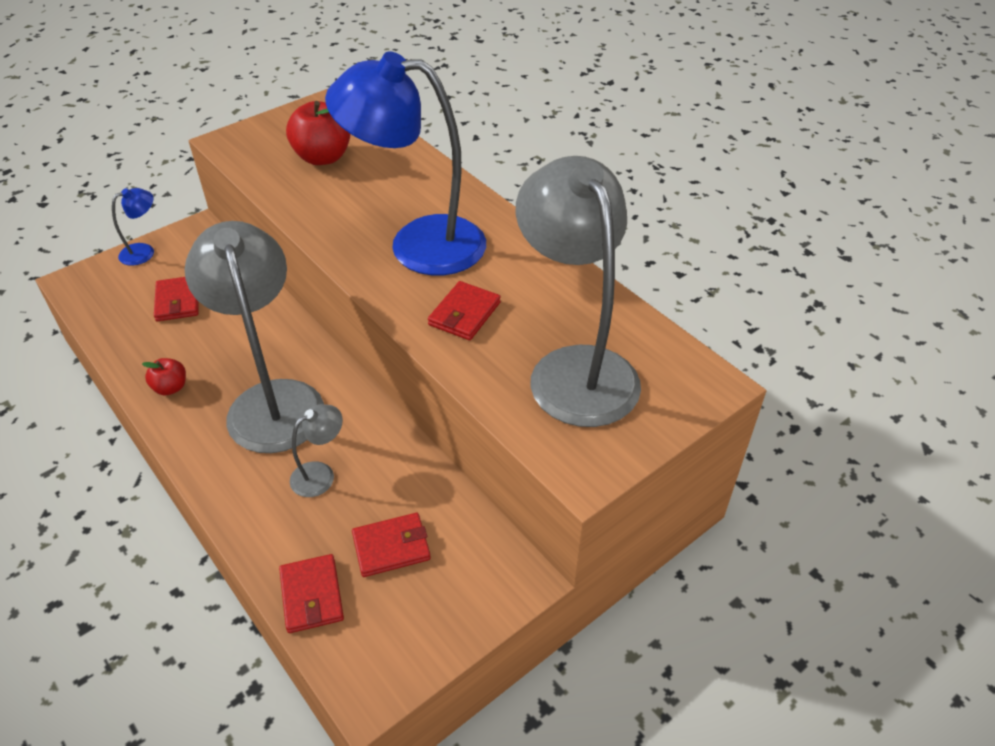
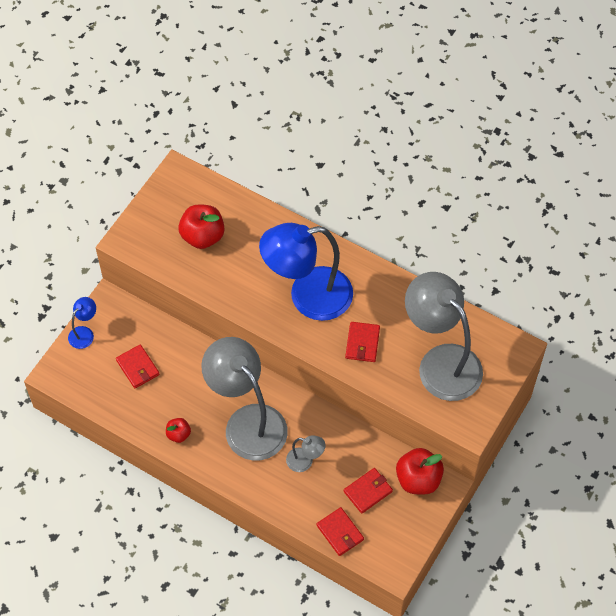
camera: 20 degrees left, 15 degrees up
grey lamp [290,404,343,497] -> grey lamp turned 75 degrees clockwise [286,435,326,472]
none -> red apple [396,448,444,495]

